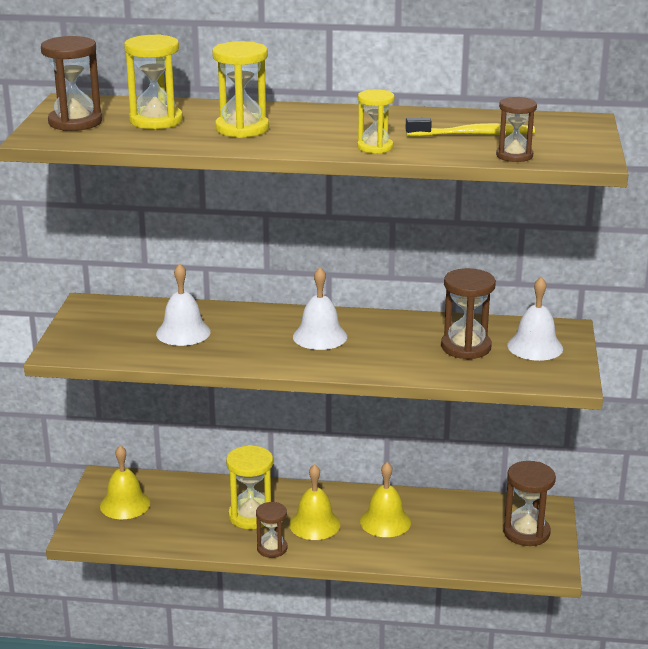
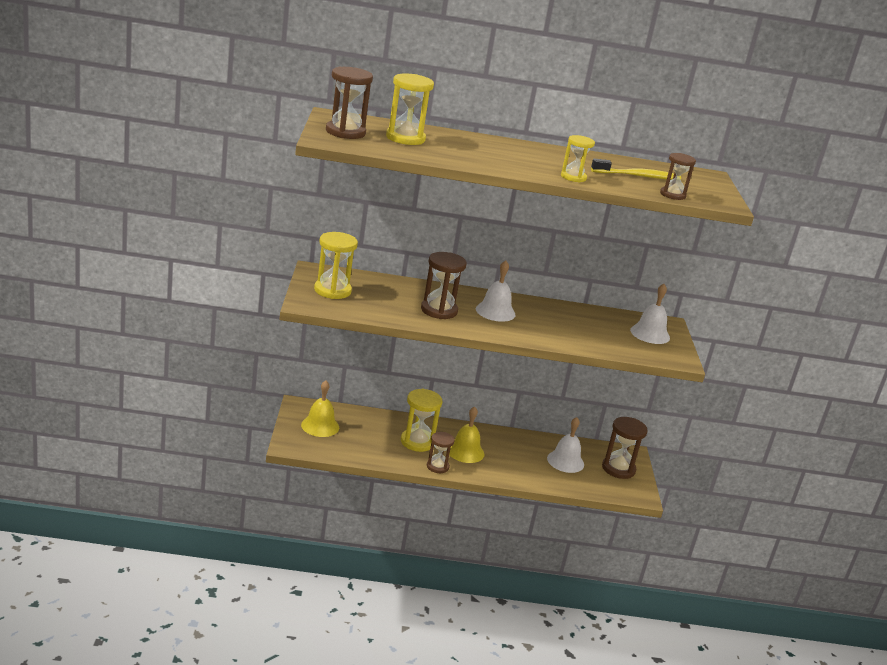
camera: 10 degrees left, 0 degrees up
white bell [156,263,211,346] -> white bell moved to [547,417,584,473]
yellow hourglass [212,41,269,138] -> yellow hourglass moved to [314,232,358,299]
yellow bell [360,462,411,537] -> none
brown hourglass [441,268,496,359] -> brown hourglass moved to [421,252,467,319]

